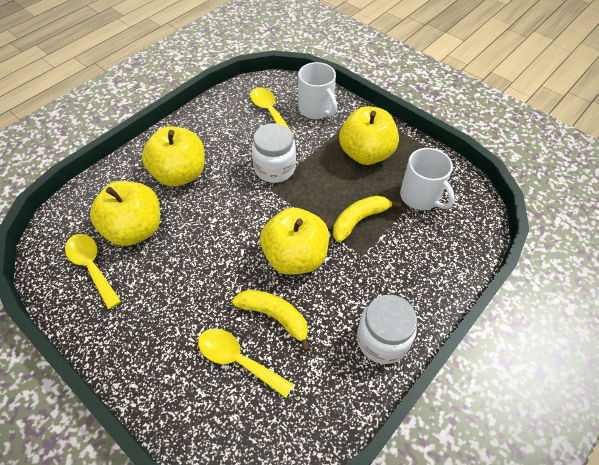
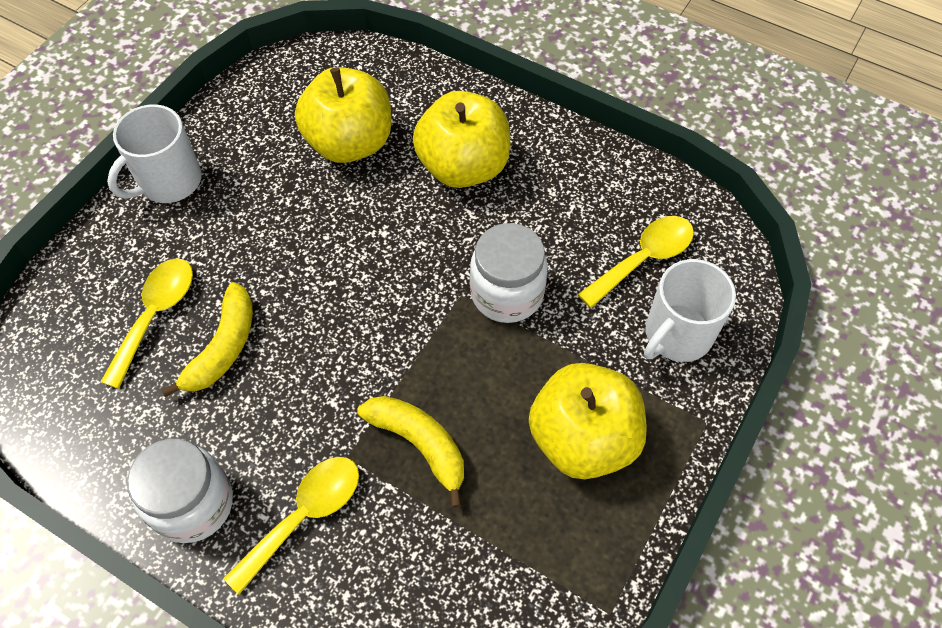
camera: 80 degrees right, 5 degrees up
yellow spoon [65,234,121,309] -> yellow spoon moved to [223,457,359,594]
yellow apple [260,208,329,275] -> none
white mug [400,148,455,210] -> white mug moved to [107,104,202,203]

